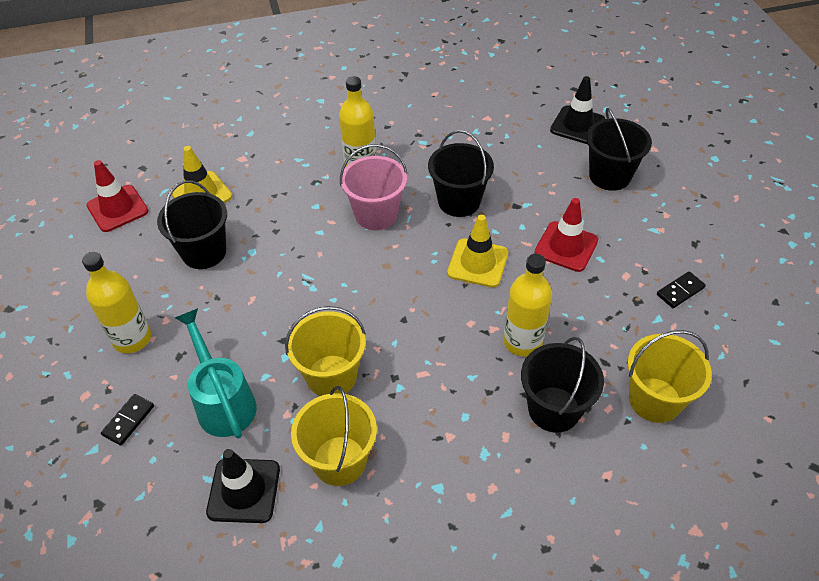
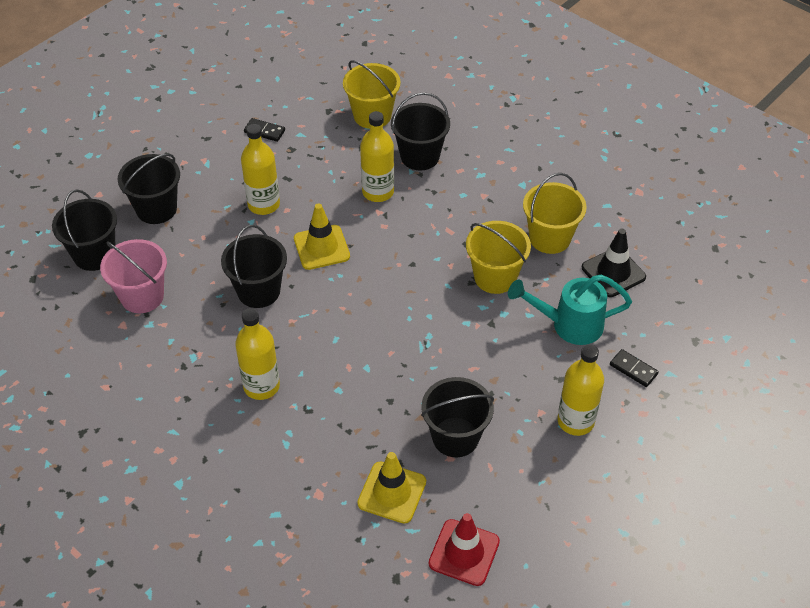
camera: 125 degrees left, 0 degrees up
black domino [101,394,154,446] -> black domino turned 45 degrees clockwise [610,349,659,387]
turquoise watering can [175,308,257,438] -> turquoise watering can turned 60 degrees clockwise [508,275,632,345]
pink bucket [340,144,407,230] -> pink bucket moved to [100,239,167,313]
red traffic cone [534,198,598,272] -> yellow bottle [241,124,280,215]
black traffic cone [550,76,605,144] -> black bucket [52,189,117,271]

